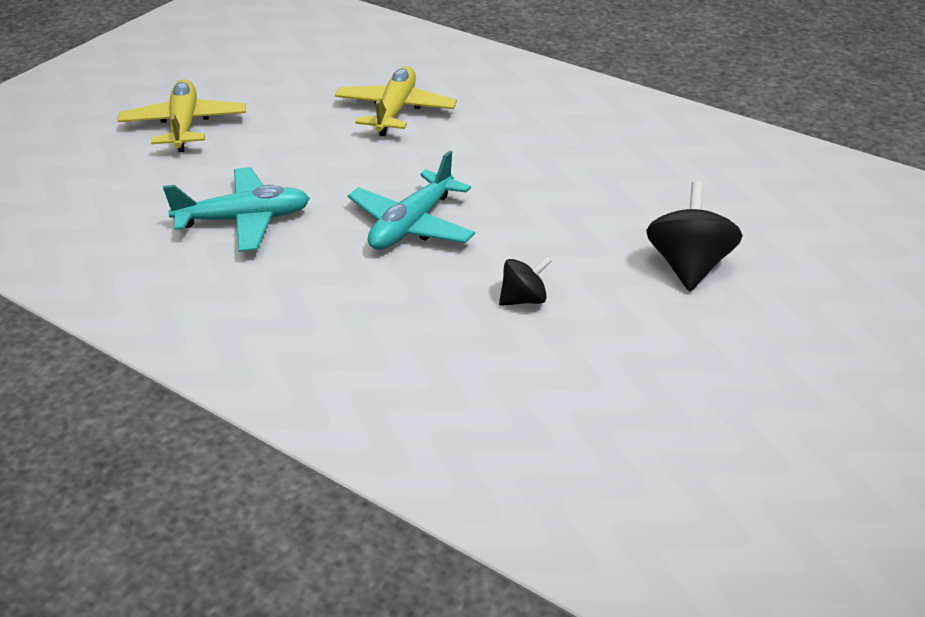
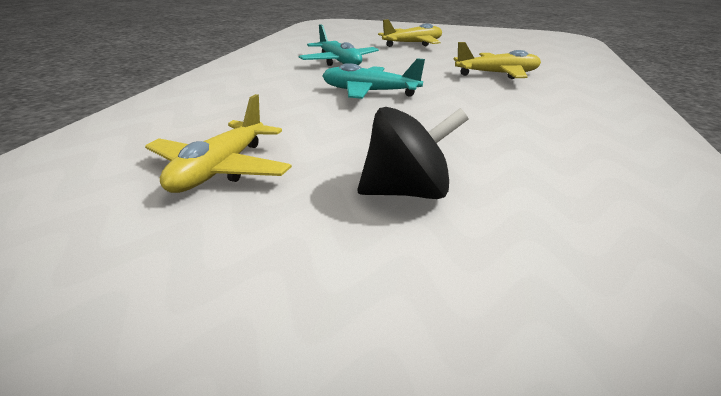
camera: 70 degrees right, 10 degrees down
black spinning top [499,256,552,306] -> none
none -> yellow plane [145,94,292,193]

